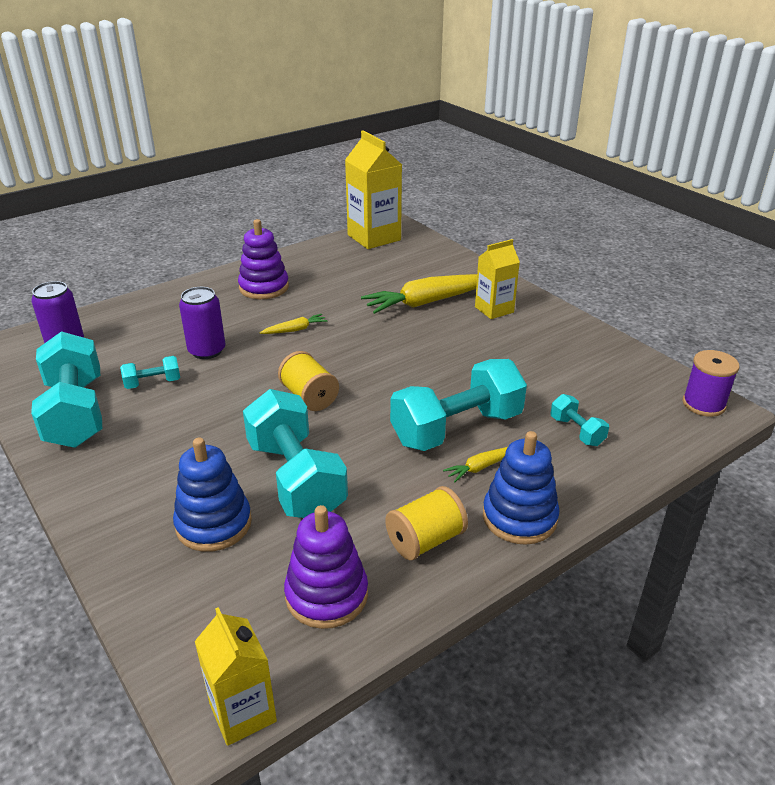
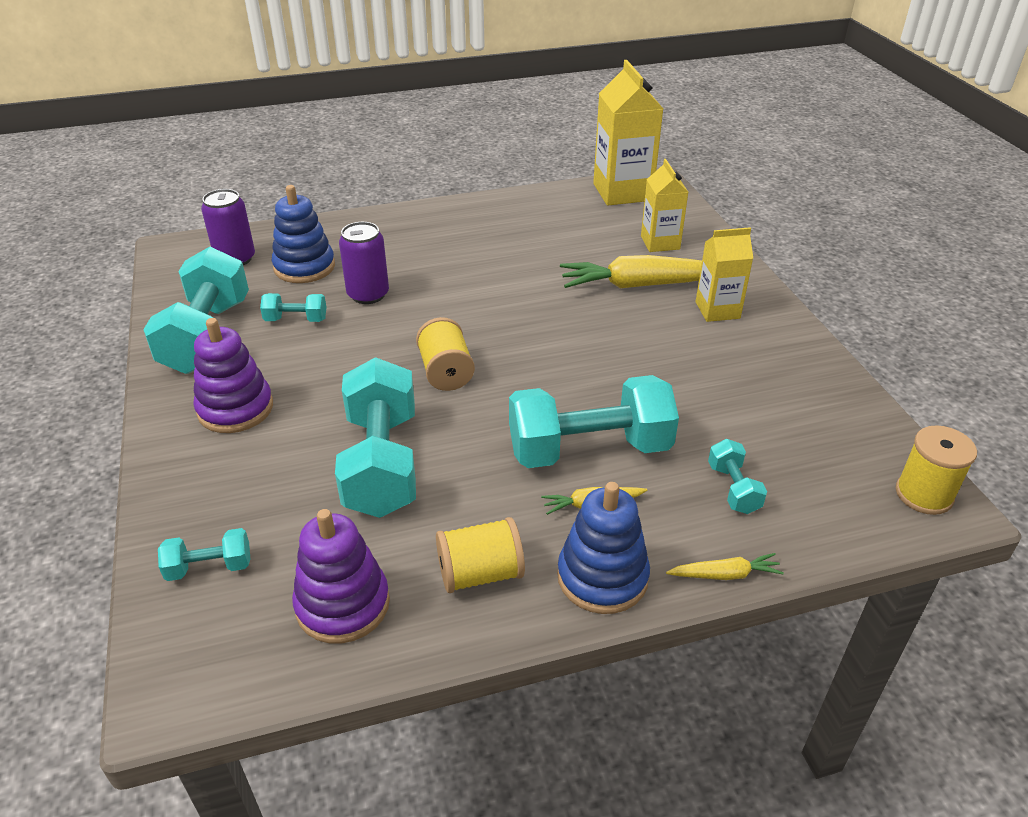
camera: 20 degrees right, 5 degrees up
blue stacking toy [173,437,252,552] -> blue stacking toy moved to [272,185,335,283]
yellow carton [195,607,277,746] -> yellow carton moved to [641,159,688,252]
purple stacking toy [238,219,289,299] -> purple stacking toy moved to [193,318,273,433]
yellow carrot [260,314,328,334] -> yellow carrot moved to [666,553,784,580]
purple spool [683,350,740,417] -> yellow spool [896,425,977,515]
none -> turquoise dumbbell [158,528,250,581]

